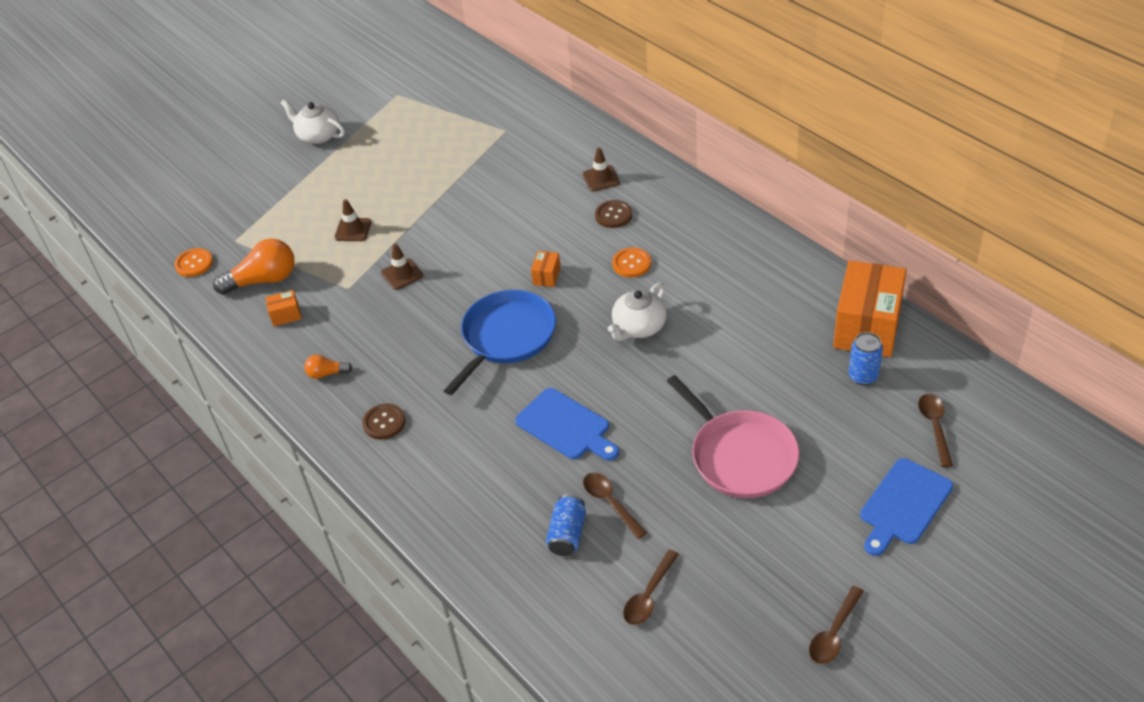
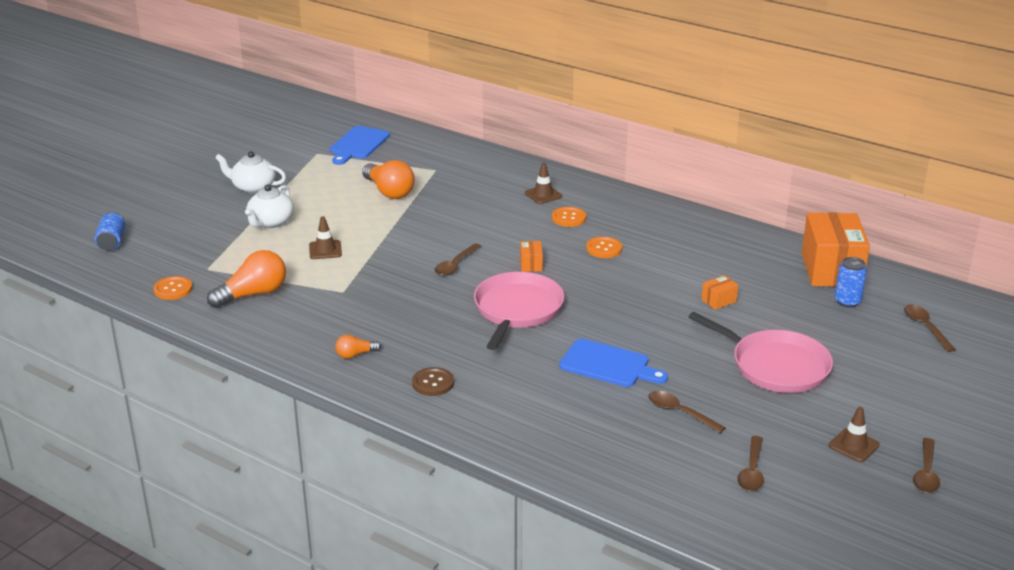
camera: 20 degrees left, 15 degrees down
orange box [265,290,301,326] -> orange box moved to [701,275,738,310]
brown traffic cone [381,243,423,290] -> brown traffic cone moved to [829,407,880,462]
blue pan [444,290,556,395] -> pink pan [474,272,564,350]
blue can [546,495,586,556] -> blue can moved to [94,212,126,251]
brown button [595,200,632,228] -> orange button [552,207,586,227]
white teapot [608,283,667,341] -> white teapot moved to [245,184,294,228]
blue cutting board [860,458,953,556] -> blue cutting board moved to [330,126,390,165]
none -> orange light bulb [362,160,415,199]
none -> brown spoon [435,244,482,276]

